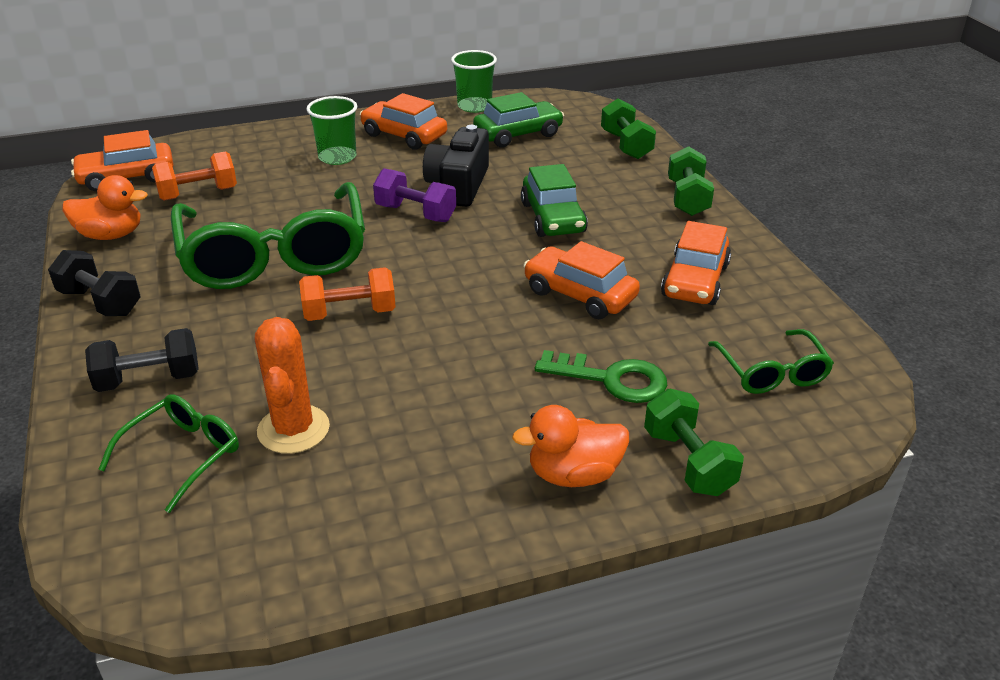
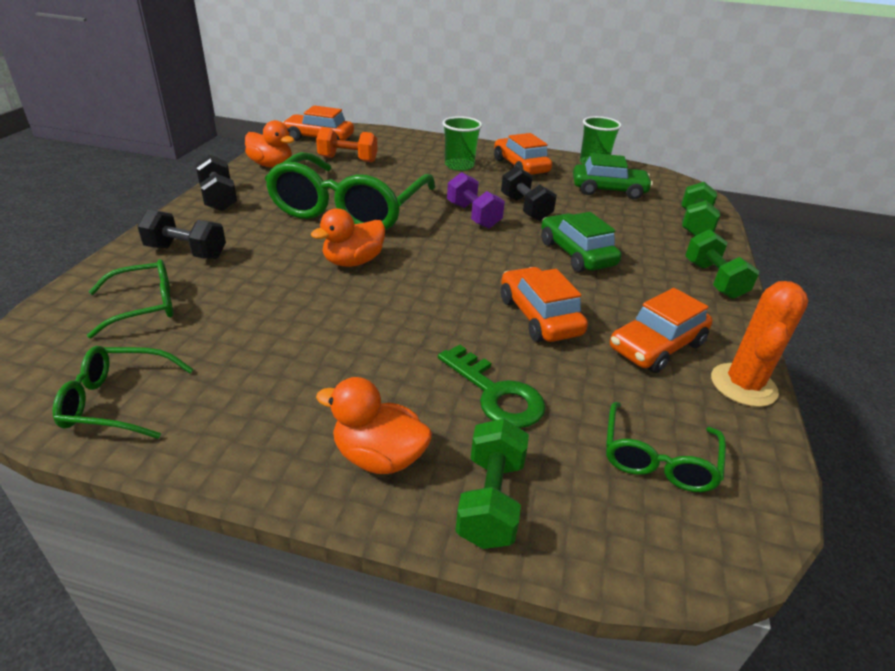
camera: 30 degrees right, 0 degrees up
orange cactus [255,317,330,454] -> orange cactus moved to [711,281,808,407]
orange dumbbell [299,267,396,321] -> orange duck [311,208,385,267]
black camera [423,125,489,207] -> black dumbbell [501,166,557,221]
green car [521,164,588,237] -> green car turned 135 degrees clockwise [541,212,621,272]
green dumbbell [668,146,714,216] -> green dumbbell turned 45 degrees counterclockwise [685,229,759,299]
none -> green glasses [53,346,194,439]

